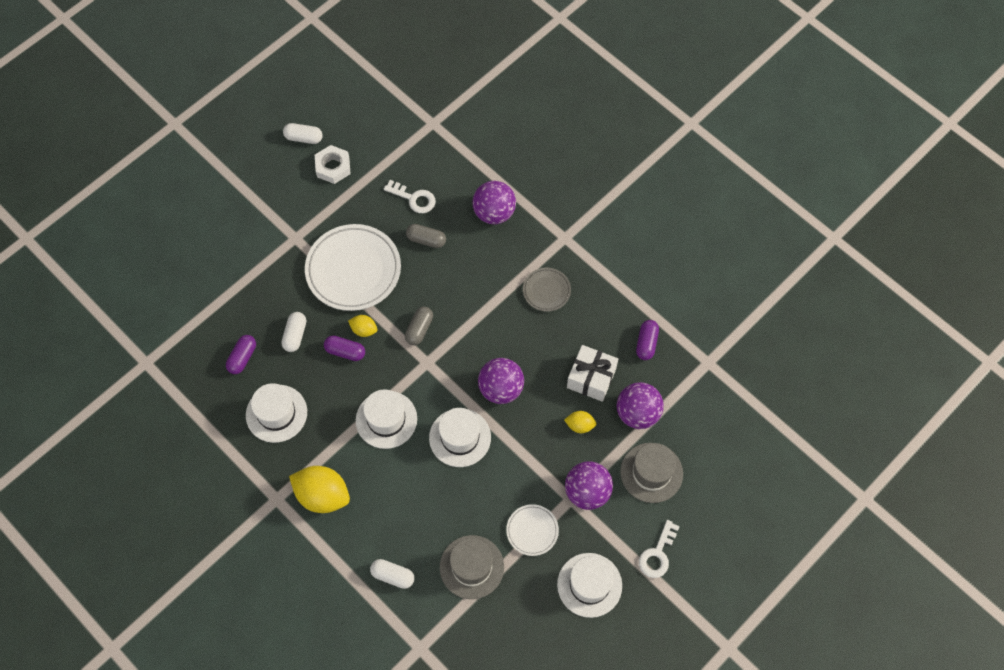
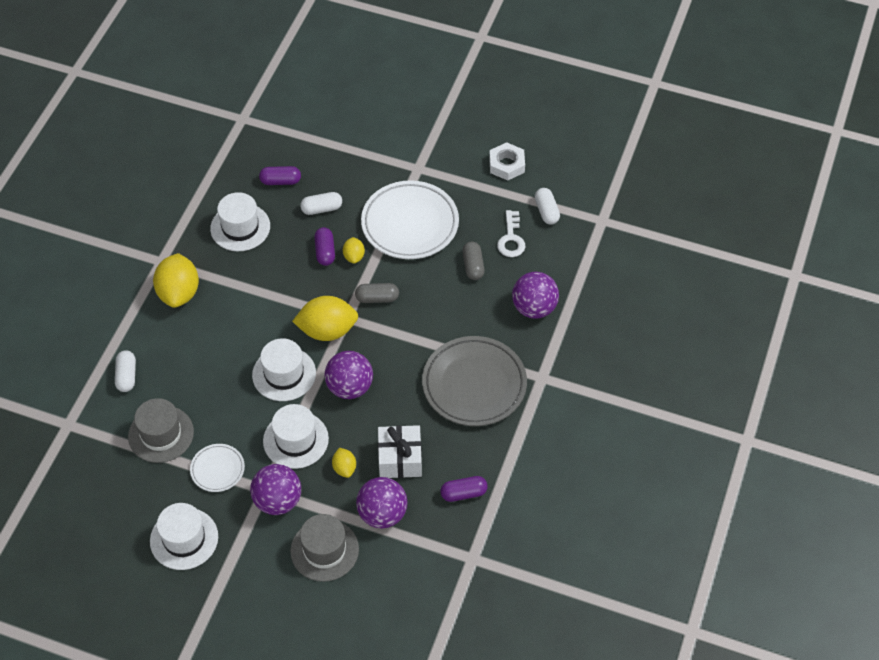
camera: 65 degrees right, 10 degrees down
white capsule [283,123,323,144] -> white capsule moved to [535,188,560,225]
white hat [356,389,417,449] -> white hat moved to [263,404,329,469]
grey plate [523,268,571,312] -> grey plate [422,336,527,426], size x1.99
white key [639,520,680,578] -> none
none -> yellow lemon [292,296,358,341]

